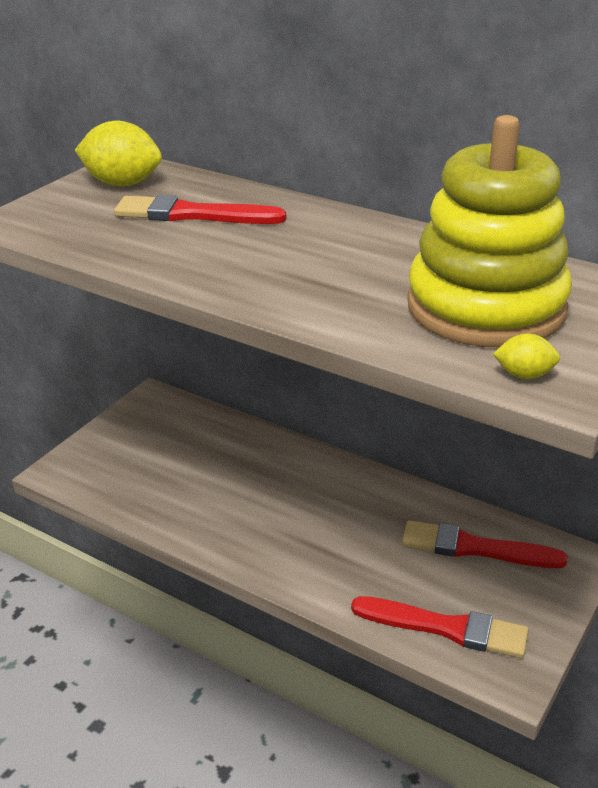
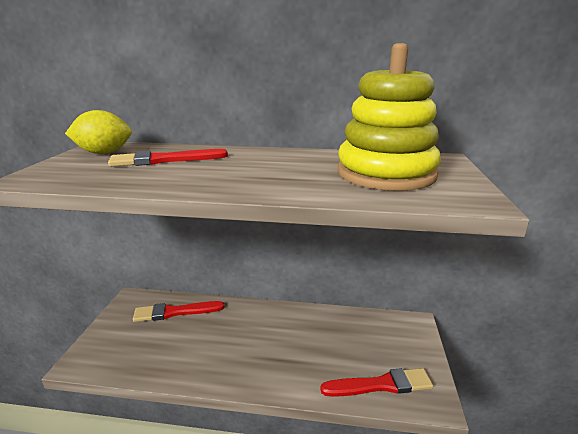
camera: 25 degrees left, 10 degrees down
red brush [402,520,567,568] -> red brush moved to [133,301,224,322]
yellow lemon [493,334,560,379] -> none

